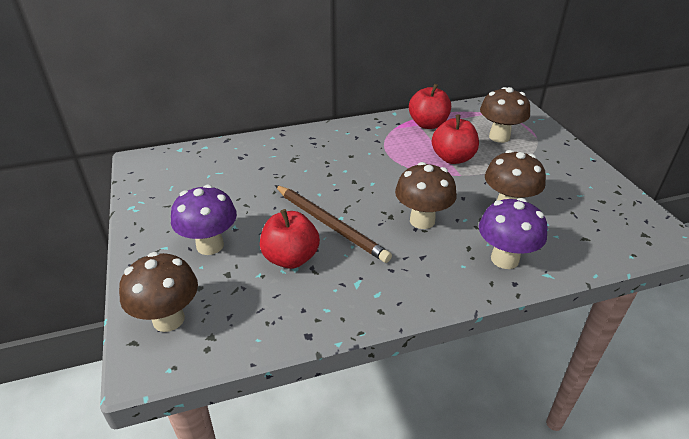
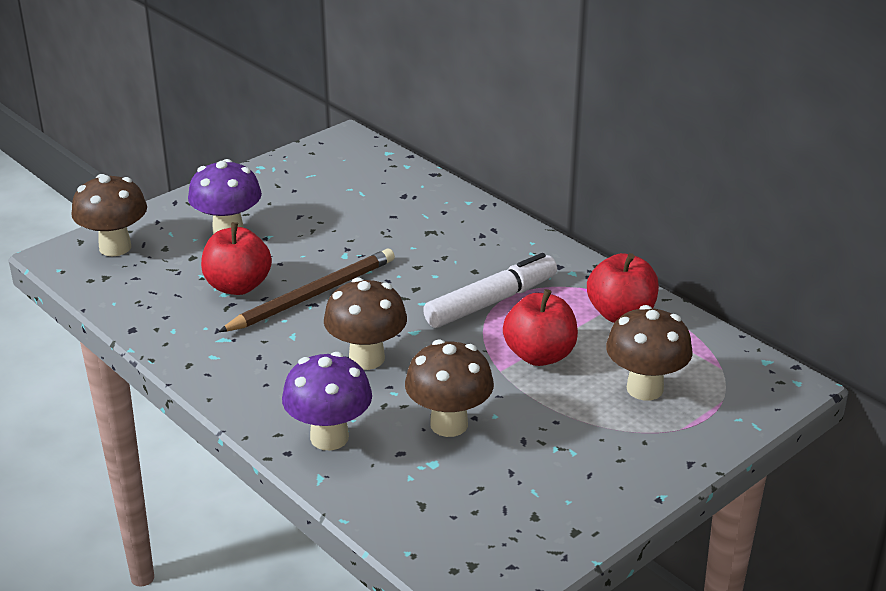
camera: 65 degrees right, 5 degrees down
brown pencil [275,185,392,263] -> brown pencil turned 150 degrees counterclockwise [218,249,395,332]
none -> white marker [423,253,557,328]

